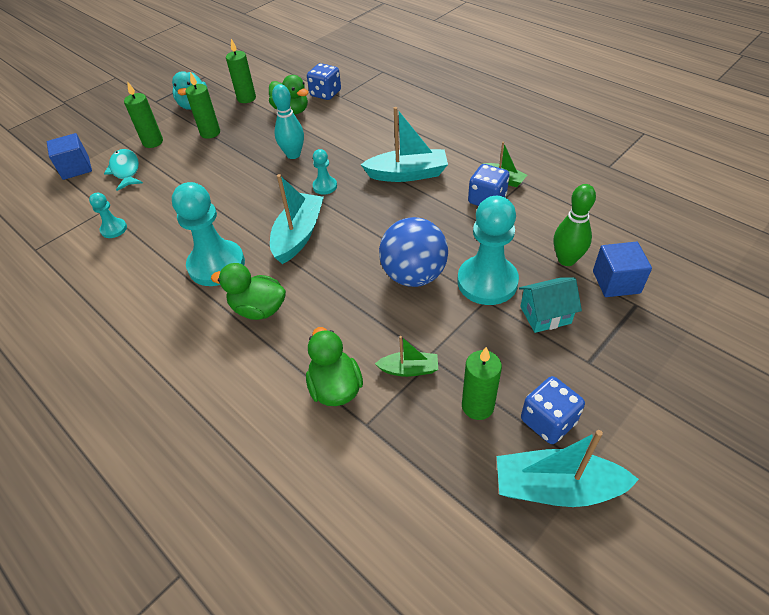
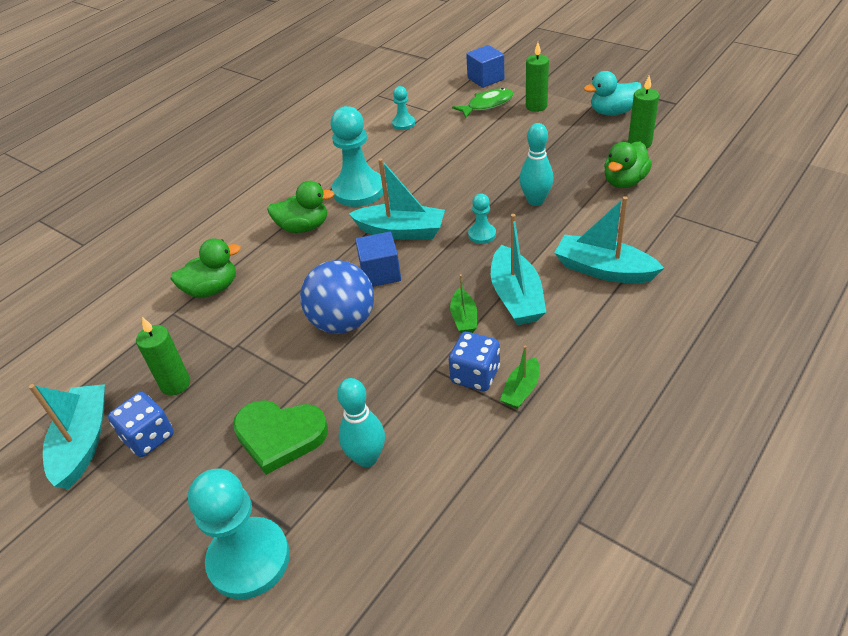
camera: 85 degrees right, 5 degrees down
turquoise fish [104,149,143,191] -> green fish [452,88,514,118]
green candle [186,72,220,139] -> none
green duck [211,263,286,320] -> green duck turned 75 degrees clockwise [267,181,335,233]
blue dice [307,63,341,100] -> none
green boat [375,336,438,377] -> green boat moved to [450,274,477,334]
turquoise pawn [457,196,519,305] -> turquoise pawn moved to [188,468,290,600]
turquoise house [519,278,582,333] -> green heart [233,400,328,475]
green bowling pin [554,184,596,266] -> turquoise bowling pin [337,378,385,467]
blue cube [593,242,652,297] -> blue cube moved to [355,232,401,287]
none -> turquoise boat [555,196,664,283]

